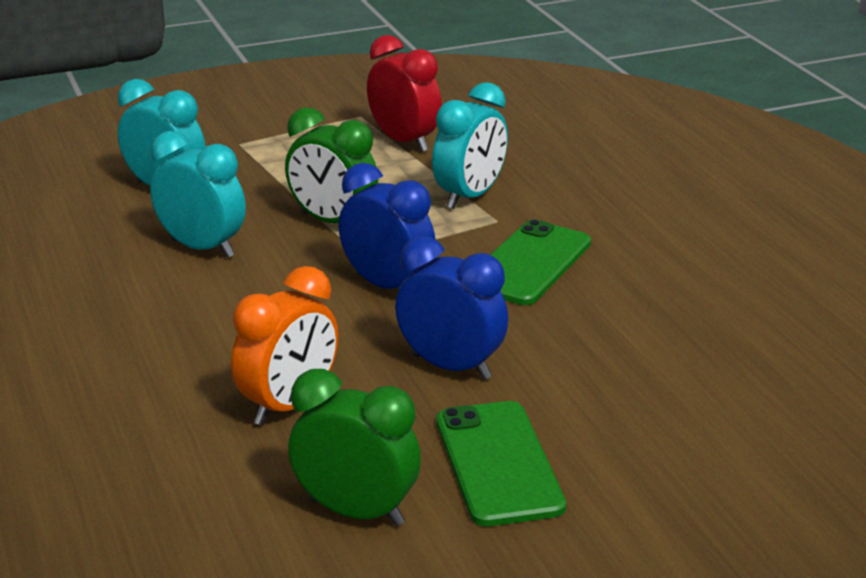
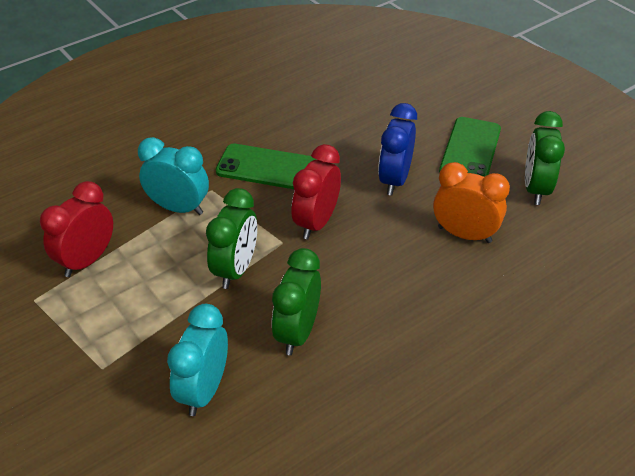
camera: 105 degrees left, 15 degrees up
turquoise clock [150,131,246,258] -> green clock [272,248,321,355]
blue clock [339,163,436,289] -> red clock [291,144,341,239]
green phone [437,401,566,527] -> green phone turned 45 degrees counterclockwise [439,117,501,177]

